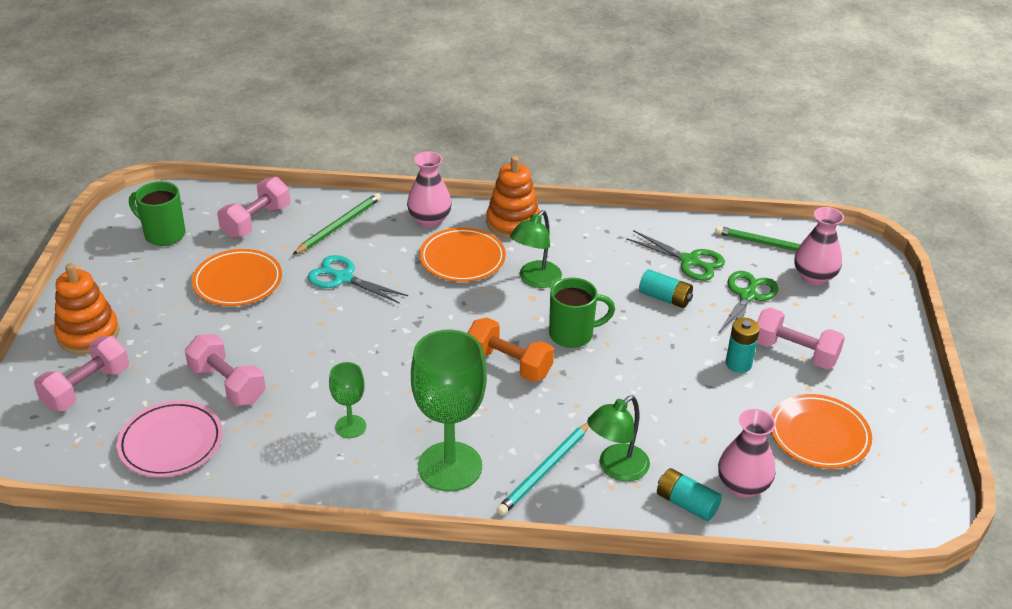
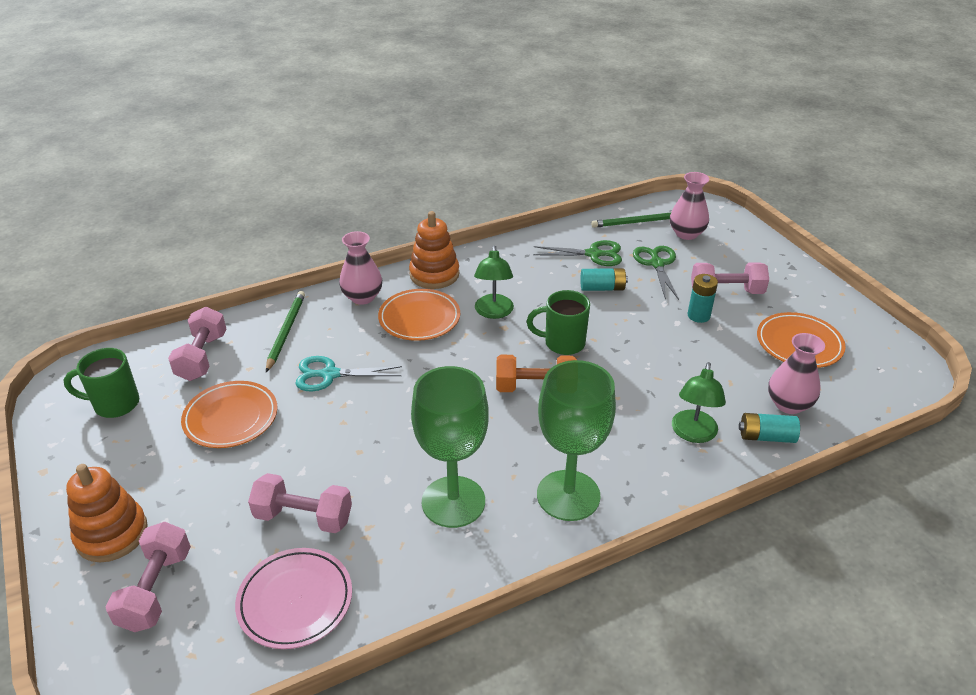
camera: 30 degrees left, 0 degrees up
green goblet [329,362,366,438] -> green goblet [411,366,489,528], size x2.02
turquoise pencil [496,422,589,516] -> none
green mug [549,278,615,348] -> green mug turned 135 degrees counterclockwise [527,290,590,355]

